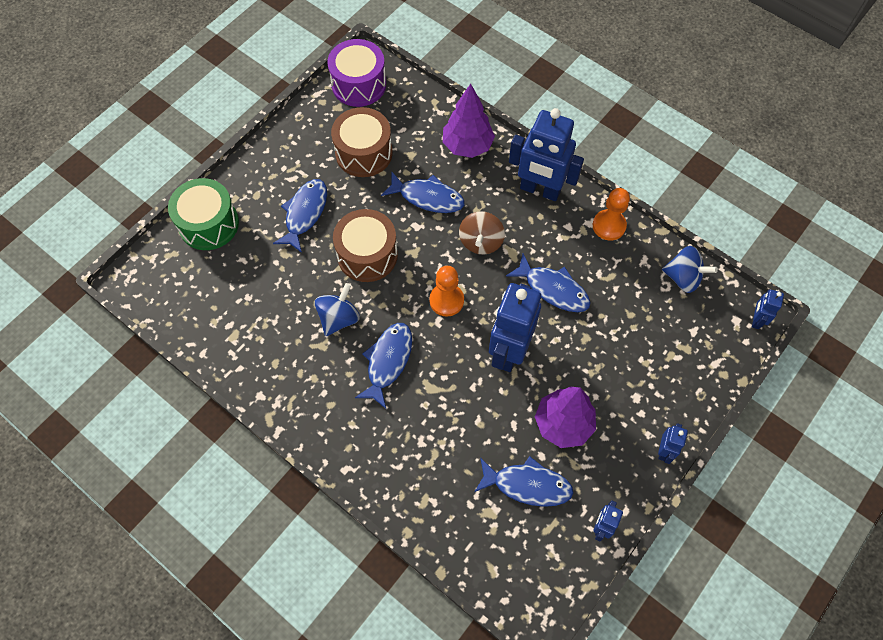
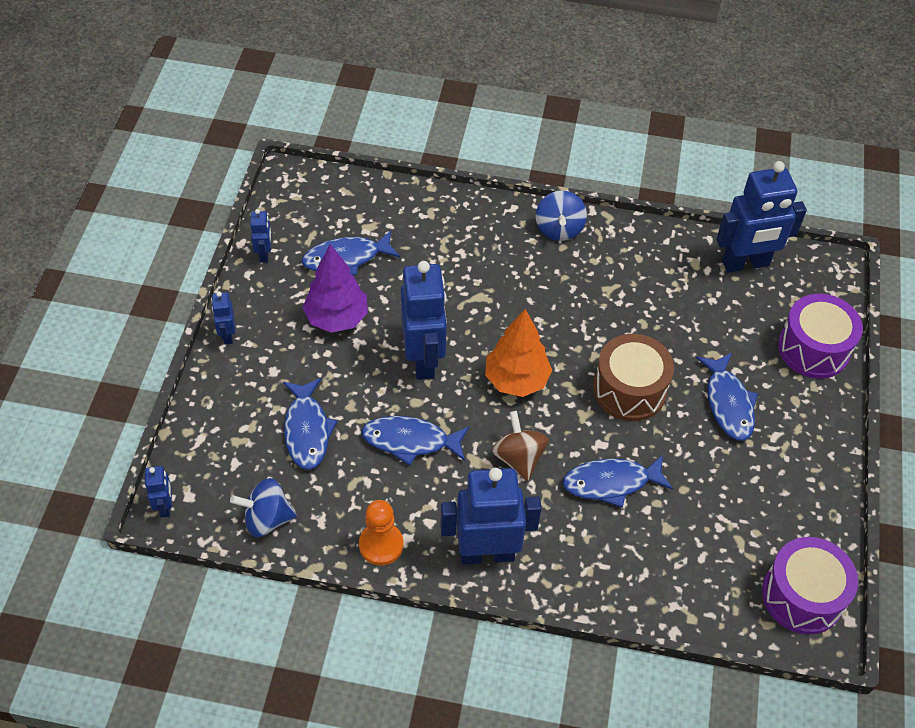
camera: 150 degrees right, 10 degrees down
green drum [168,178,239,250] -> purple drum [778,294,863,379]
blue spinning top [315,283,360,336] -> blue spinning top moved to [536,191,587,241]
brown drum [331,107,393,177] -> none
blue fish [355,323,412,409] -> blue fish moved to [283,378,338,470]
orange pawn [429,266,464,317] -> orange tree [485,309,552,397]
purple tree [443,84,495,158] -> none
none -> blue robot [716,161,807,273]

